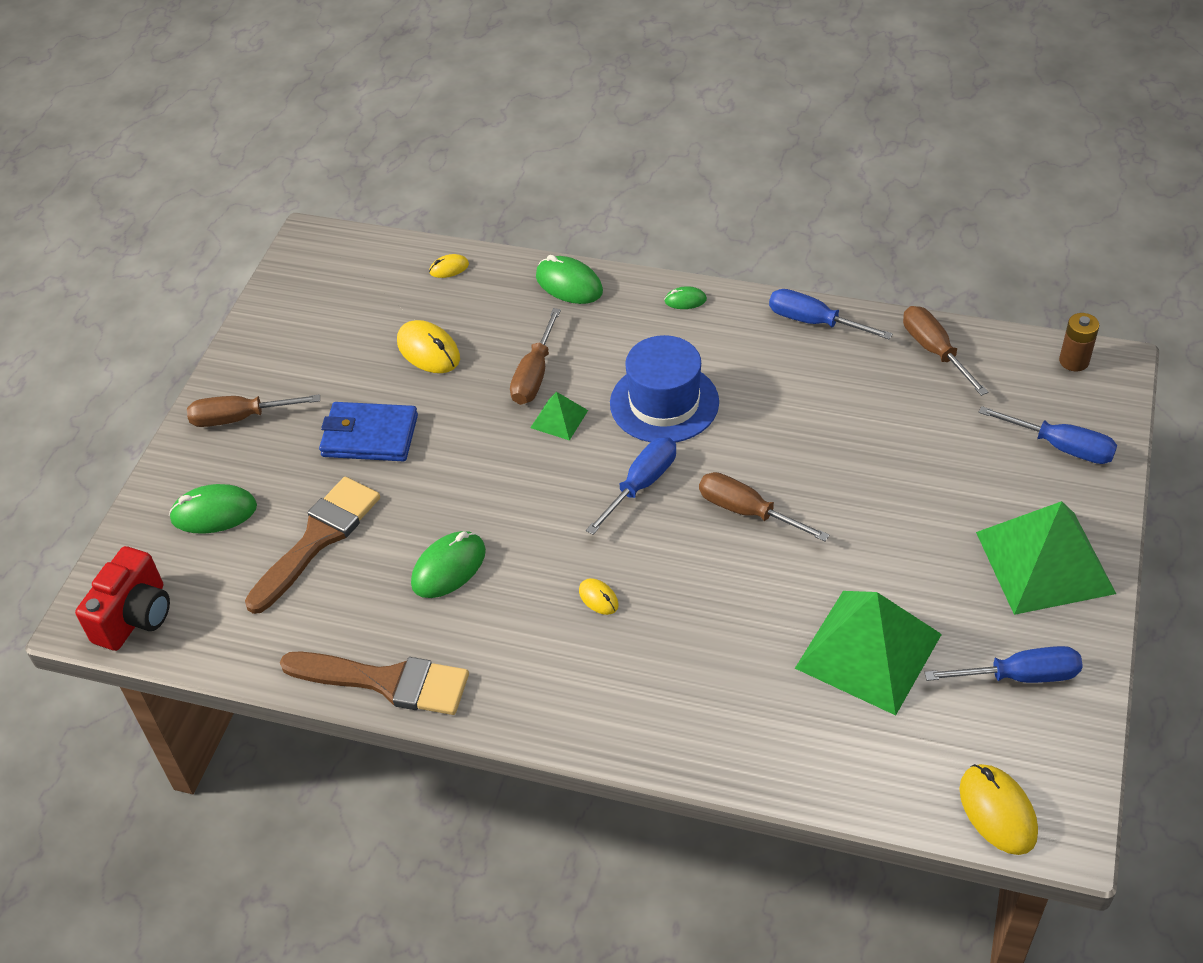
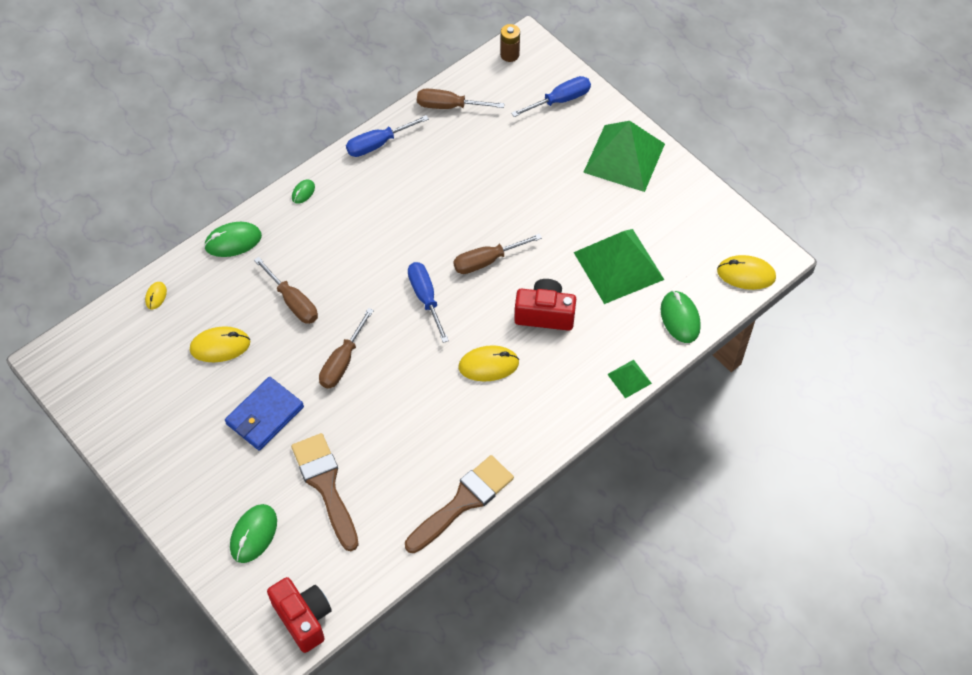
camera: 60 degrees left, 10 degrees up
brown screwdriver [187,394,320,427] -> brown screwdriver moved to [319,308,374,389]
green mouse [411,531,486,598] -> green mouse moved to [661,290,701,343]
green pyramid [530,392,588,441] -> green pyramid moved to [607,360,652,398]
yellow mouse [579,578,619,615] -> yellow mouse [458,345,519,381], size x1.85
blue hat [610,335,719,443] -> none
blue screwdriver [924,646,1083,683] -> none
none -> red camera [514,279,576,331]

